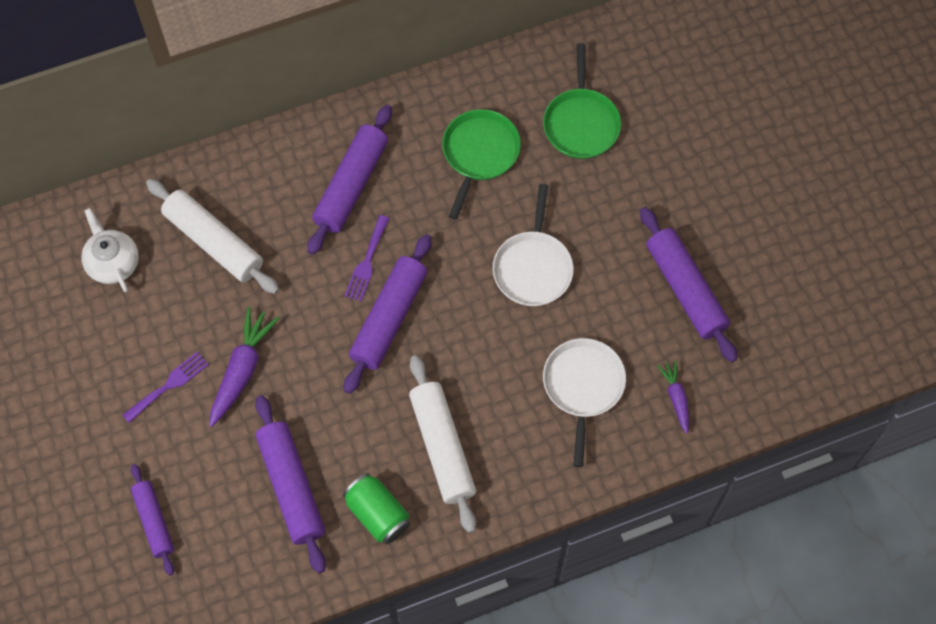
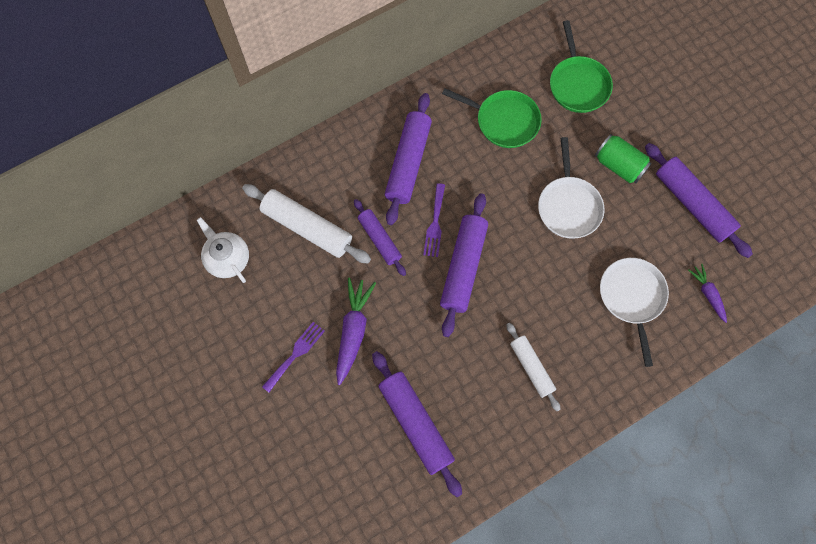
camera: 10 degrees left, 5 degrees up
purple rolling pin [131,464,174,576] -> purple rolling pin moved to [354,199,406,276]
green can [343,473,410,544] -> green can moved to [595,134,652,183]
white rolling pin [409,355,476,533] -> white rolling pin [506,323,560,412], size x0.62
green pan [442,109,521,220] -> green pan turned 105 degrees clockwise [442,88,542,148]

